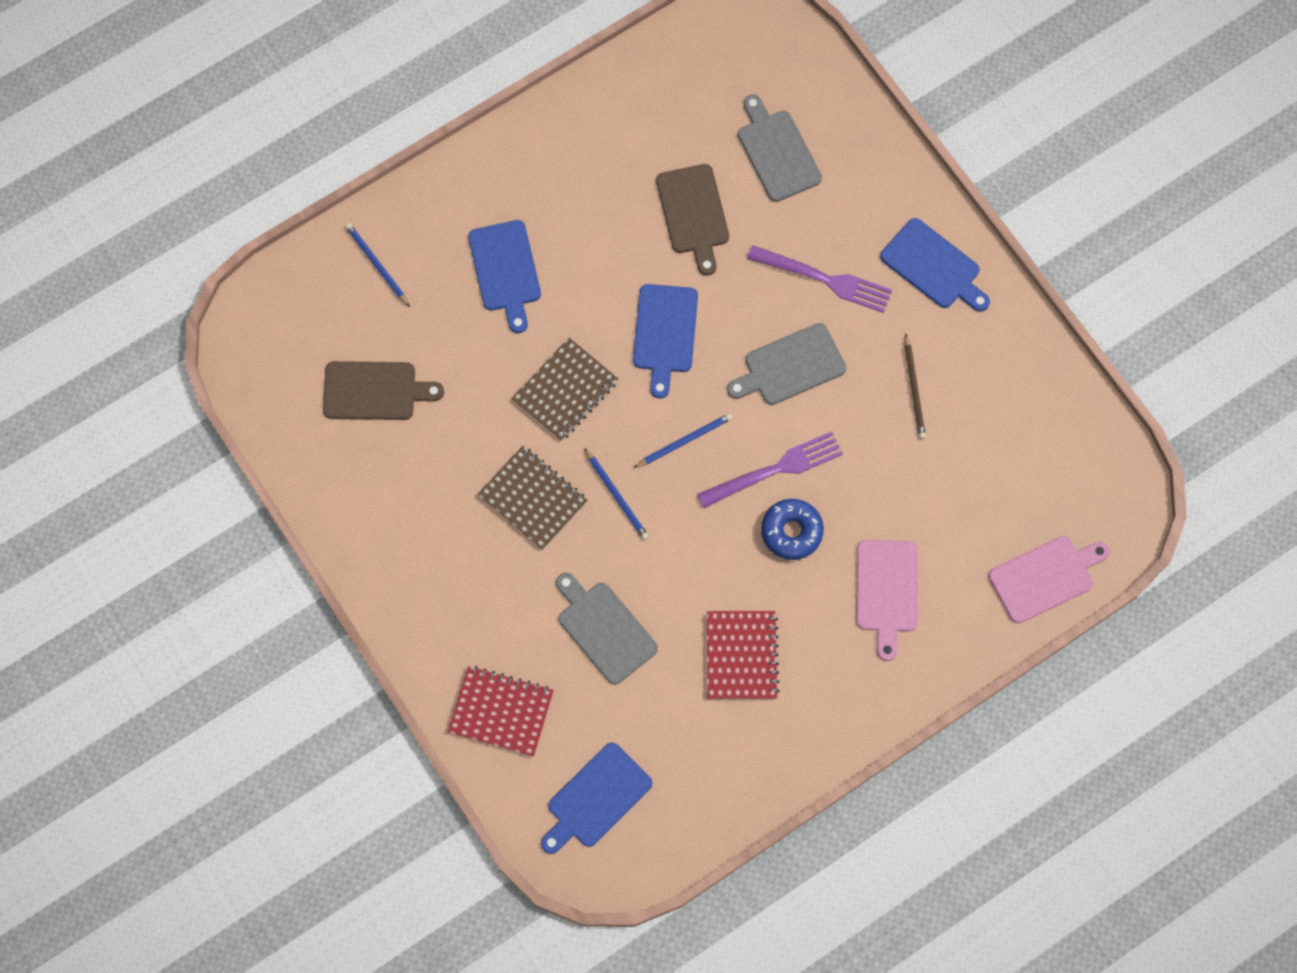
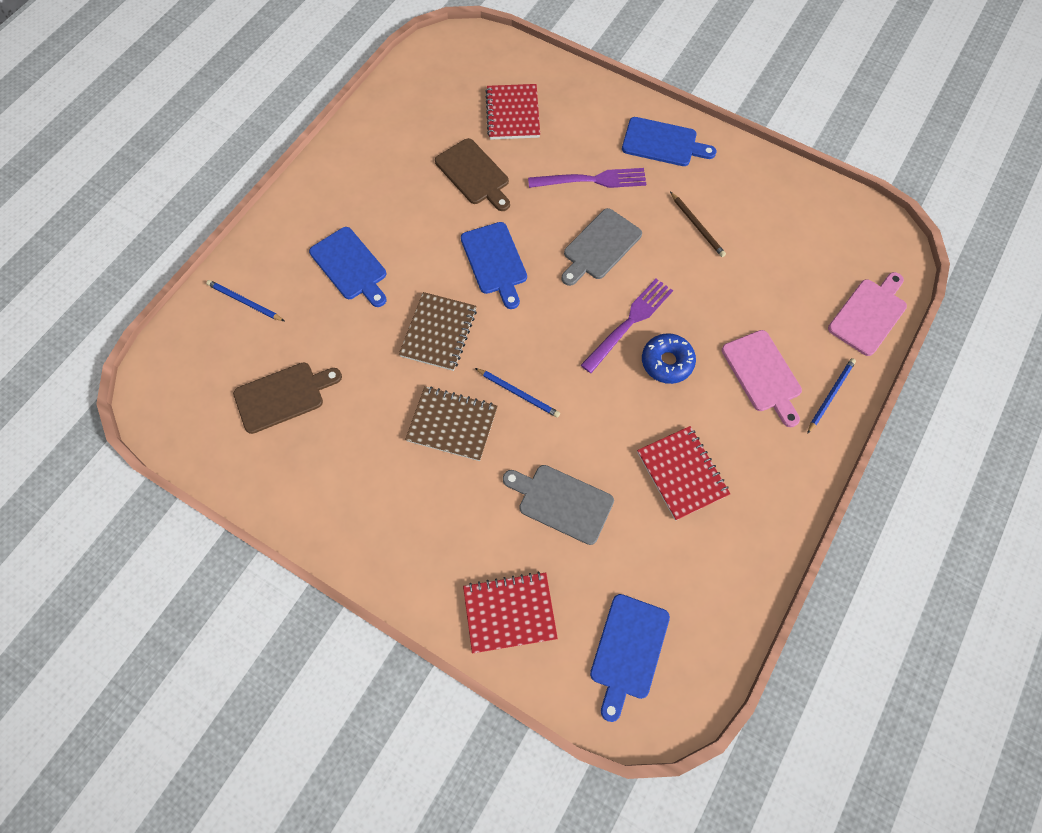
camera: 25 degrees left, 5 degrees down
blue pencil [633,413,733,468] -> blue pencil moved to [807,358,856,434]
grey cutting board [738,94,822,202] -> red notebook [485,84,540,140]

